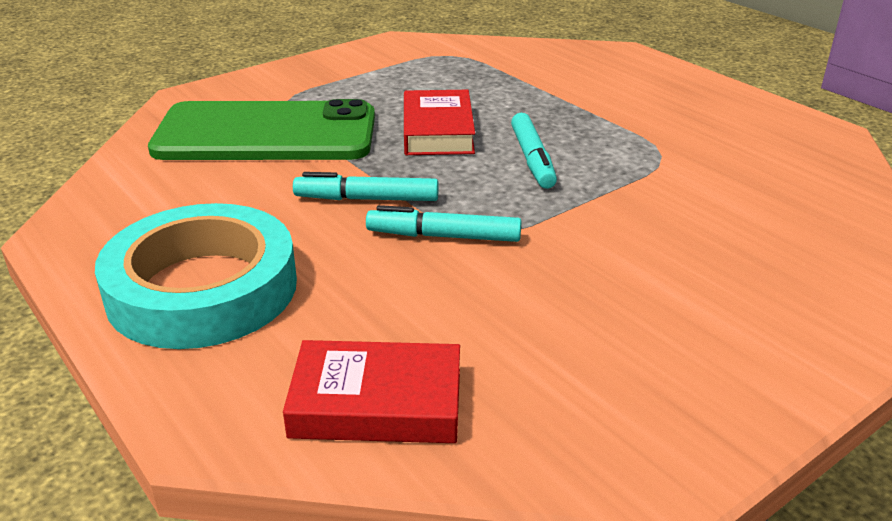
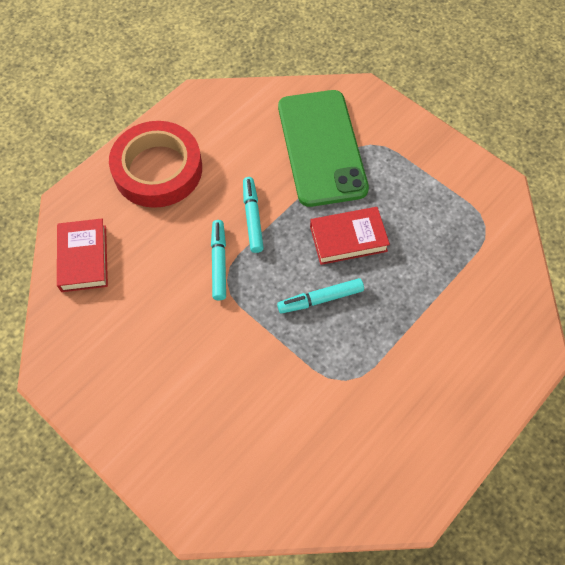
camera: 80 degrees right, 30 degrees up
turquoise tape [95,203,297,349] -> red tape [109,121,202,208]

